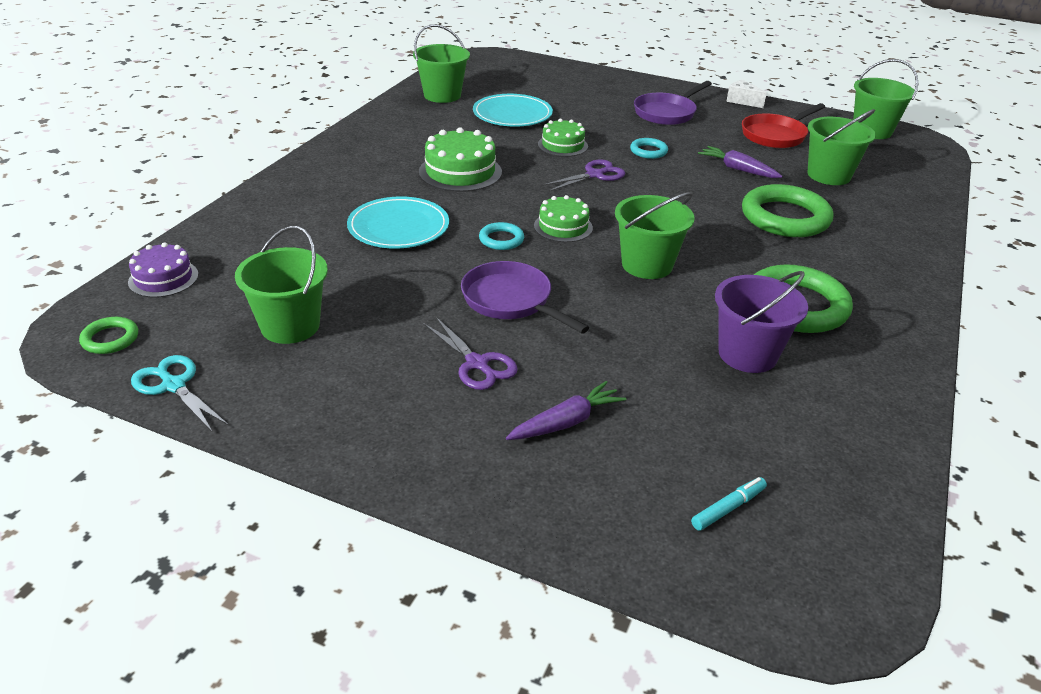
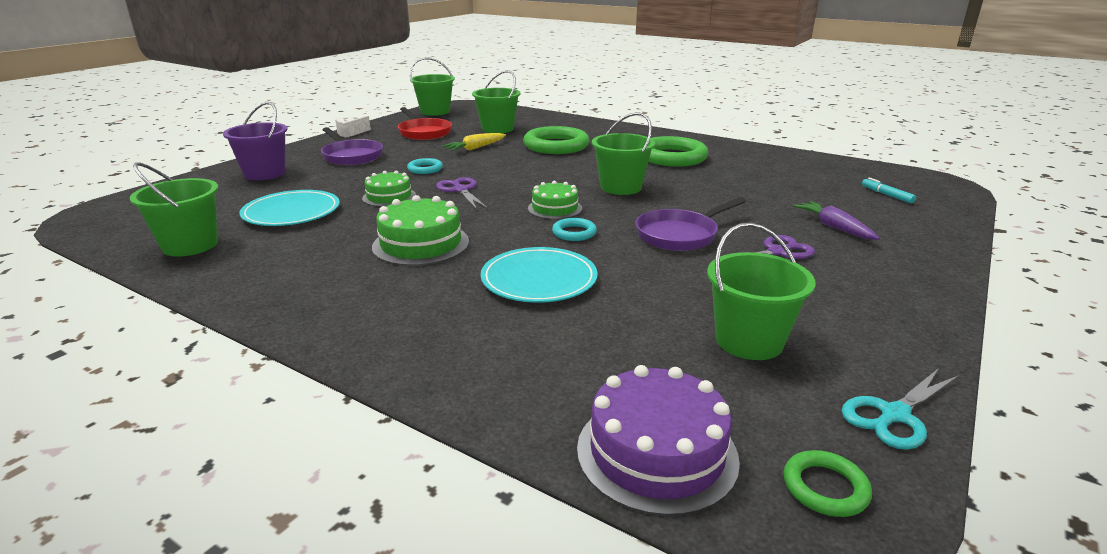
camera: 80 degrees left, 10 degrees down
purple cake [128,242,199,298] -> purple cake [577,365,740,516], size x1.55
purple carrot [698,146,782,178] -> yellow carrot [442,133,506,151]
purple bucket [715,271,808,373] -> purple bucket moved to [223,102,287,180]

